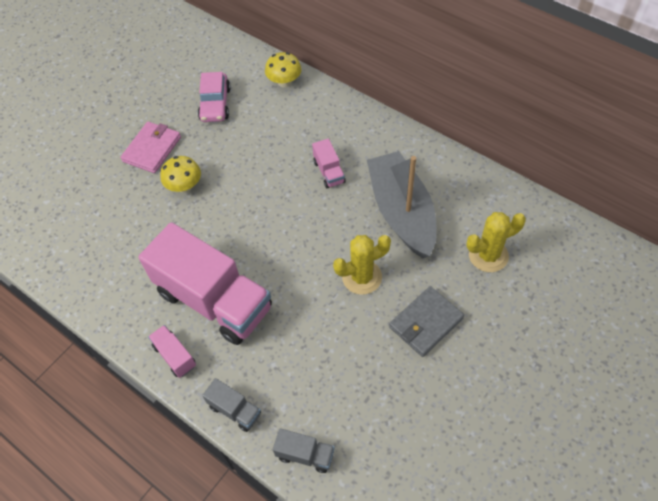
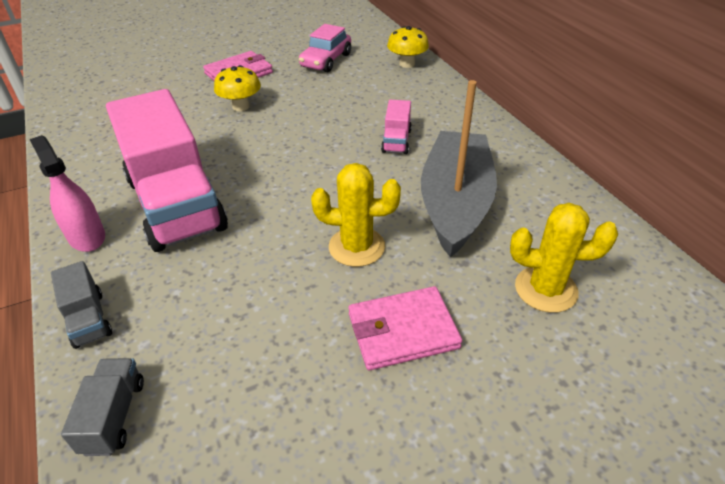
camera: 25 degrees right, 15 degrees down
pink truck [148,325,196,378] -> pink spray bottle [29,135,105,252]
grey truck [273,428,335,473] -> grey truck turned 135 degrees counterclockwise [61,358,144,456]
grey wallet [389,286,464,357] -> pink wallet [348,286,462,370]

